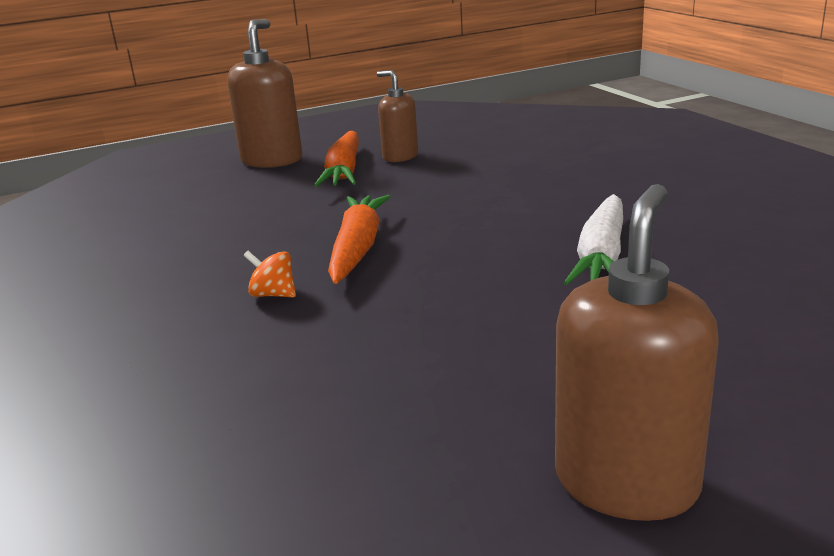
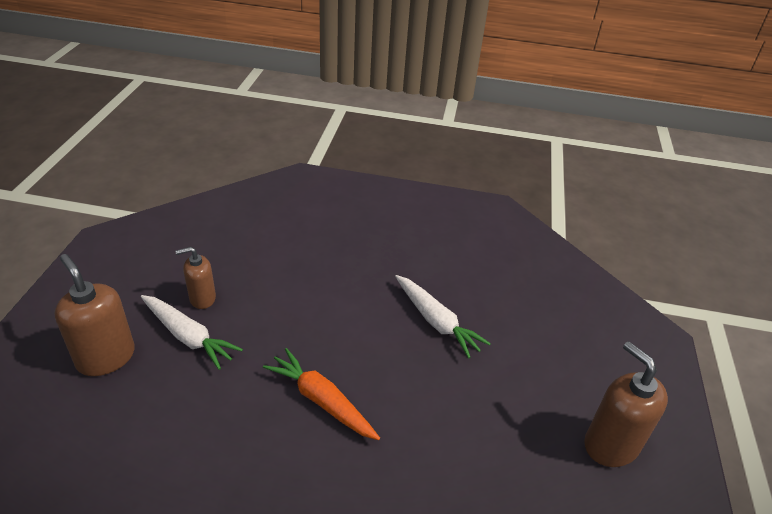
camera: 60 degrees left, 15 degrees up
orange spinning top [243,251,296,297] -> none
orange carrot [314,131,358,187] -> white carrot [141,295,243,370]

